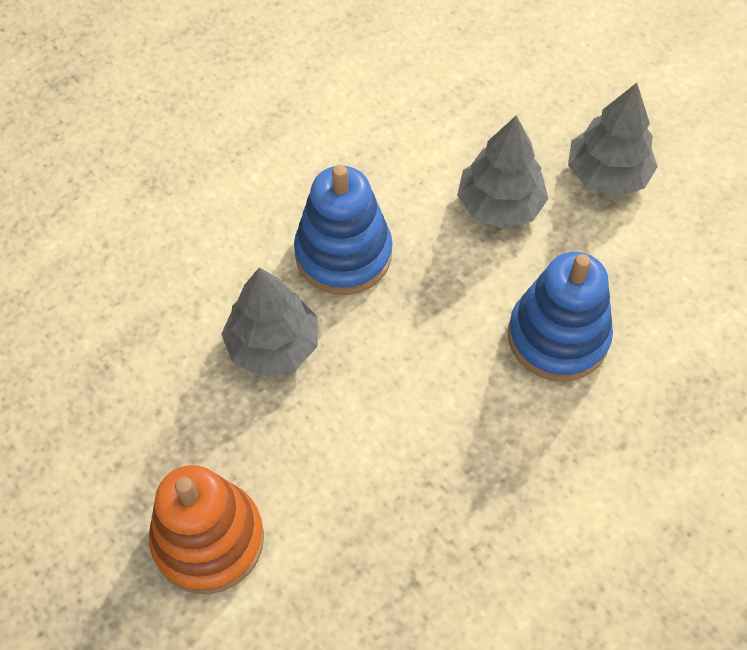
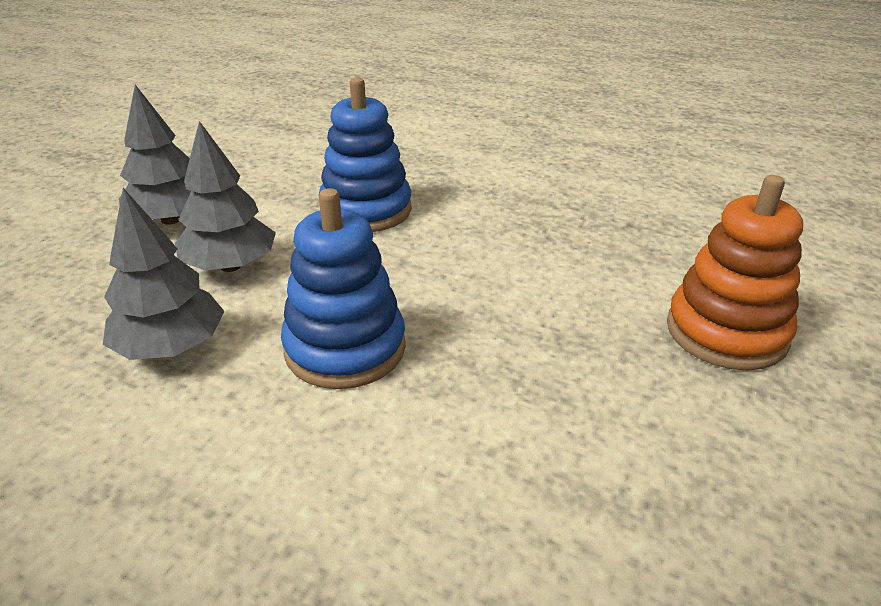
camera: 115 degrees left, 25 degrees down
grey tree [221,267,318,377] -> grey tree moved to [103,188,224,360]

